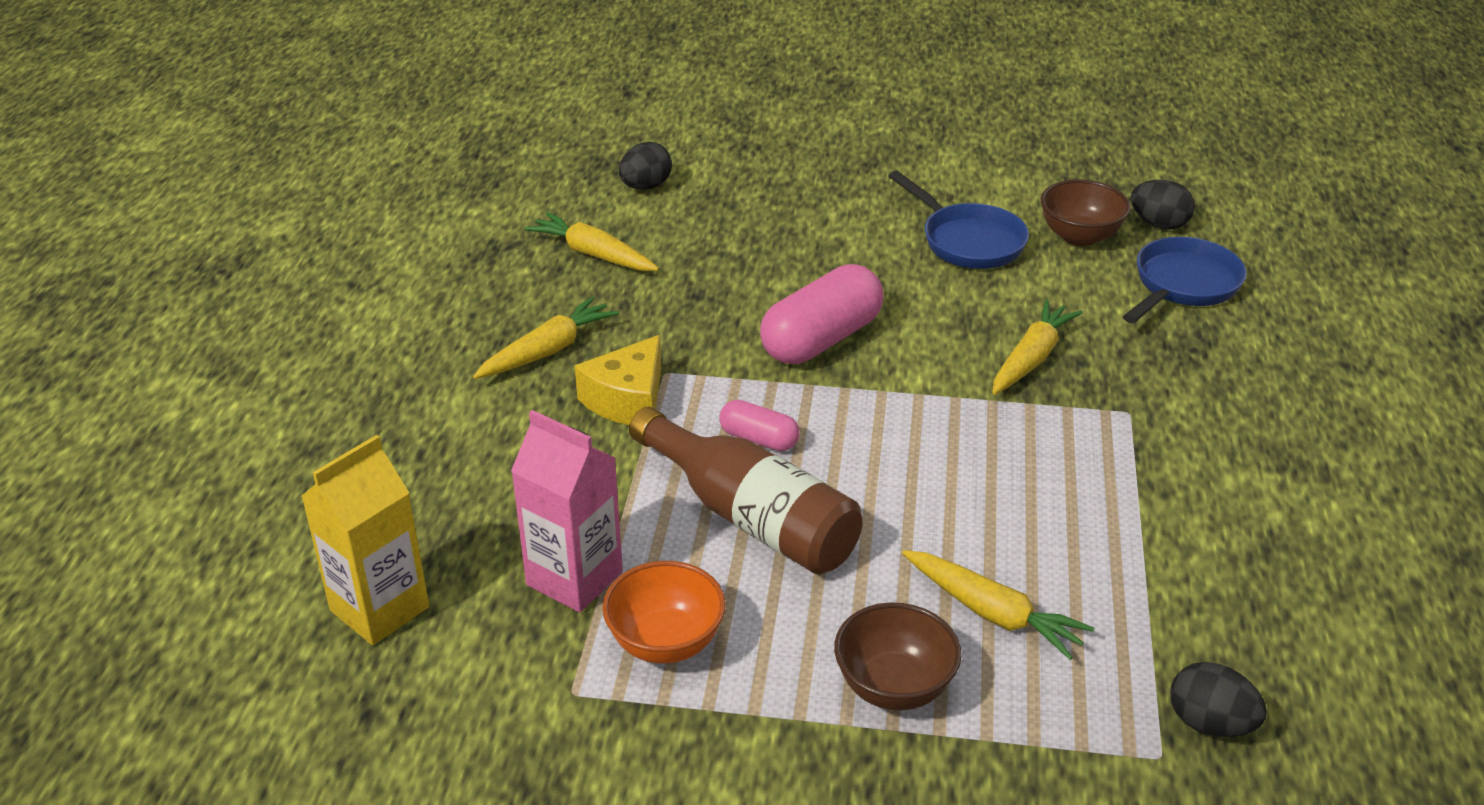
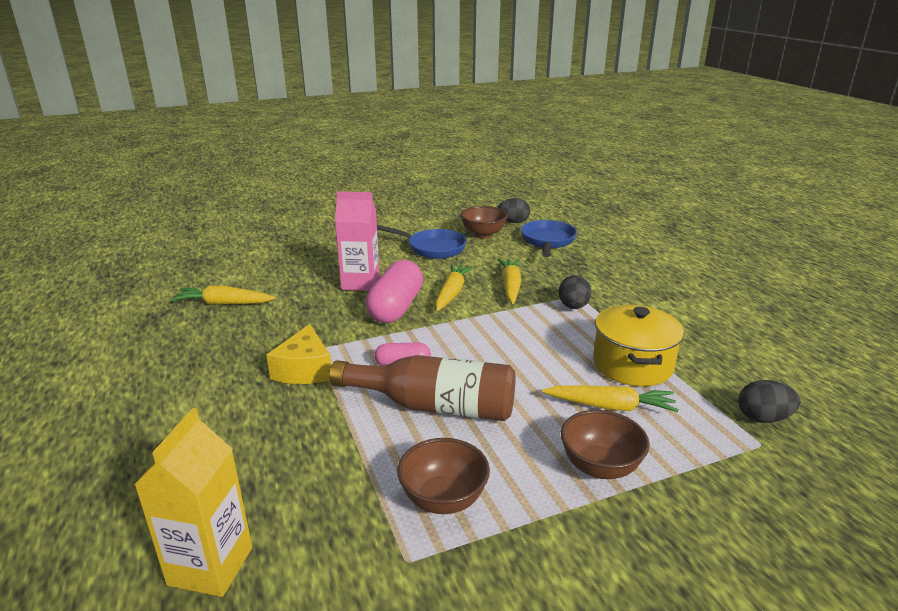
camera: 30 degrees left, 10 degrees down
yellow carrot [473,296,619,379] -> yellow carrot moved to [435,264,473,311]
pink carton [511,410,623,613] -> pink carton moved to [335,191,380,291]
orange bowl [602,561,726,663] -> brown bowl [397,438,490,514]
black egg [619,142,672,190] -> black egg moved to [559,275,591,309]
none -> yellow pot [593,305,684,386]

